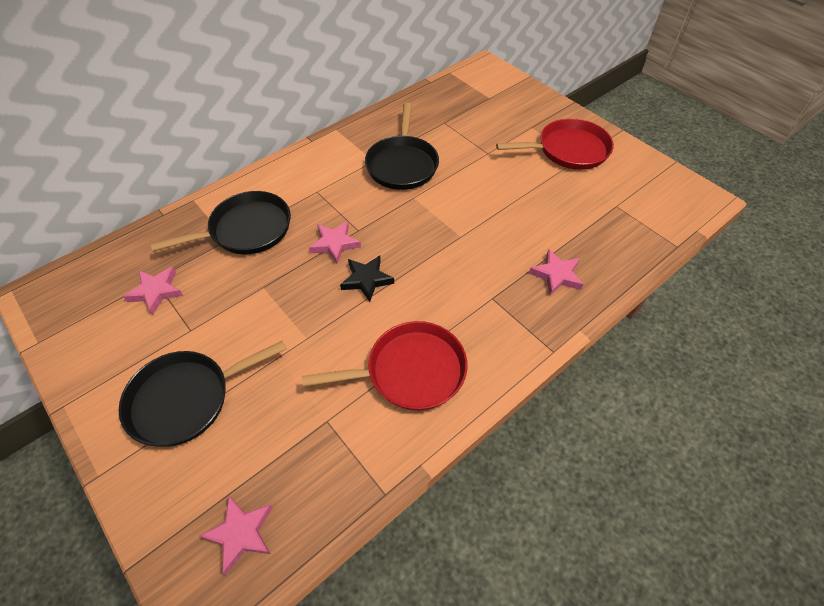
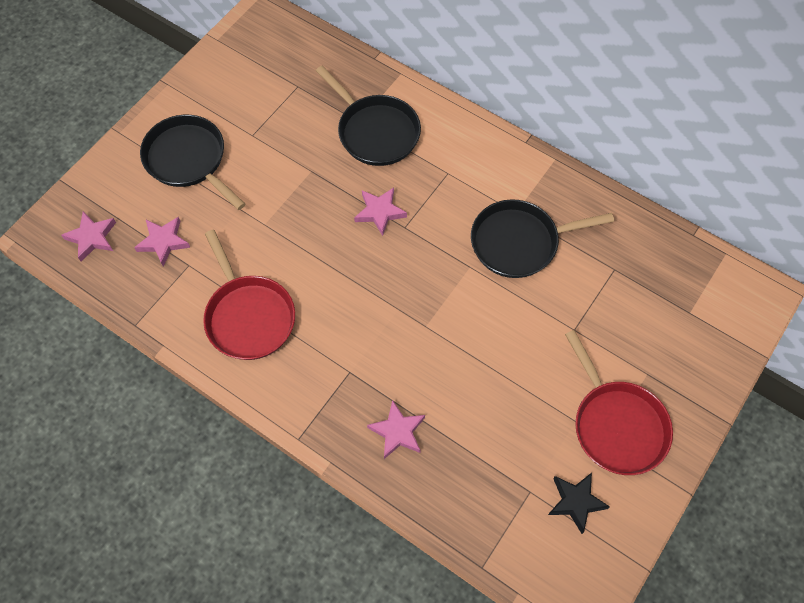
camera: 75 degrees right, 10 degrees up
pink star [123,267,183,315] -> pink star moved to [134,217,190,266]
black star [340,255,394,302] -> black star moved to [548,473,610,534]

